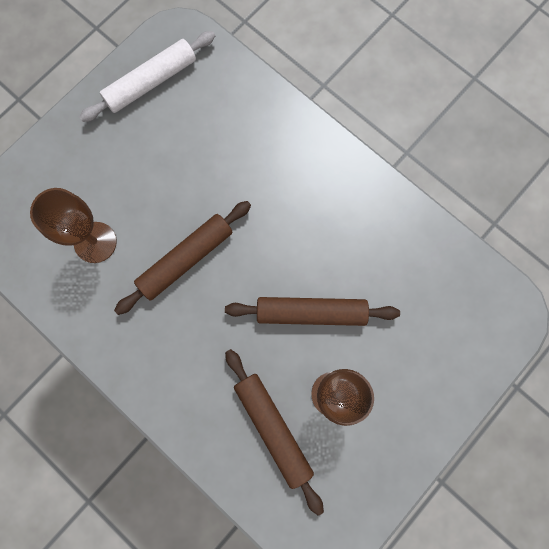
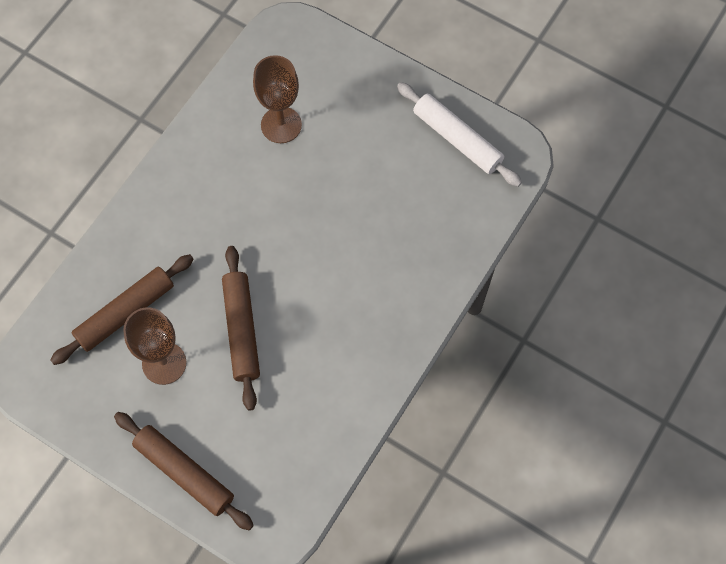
camera: 80 degrees right, 10 degrees down
brown rolling pin [114,201,251,315] -> brown rolling pin moved to [114,412,254,531]

